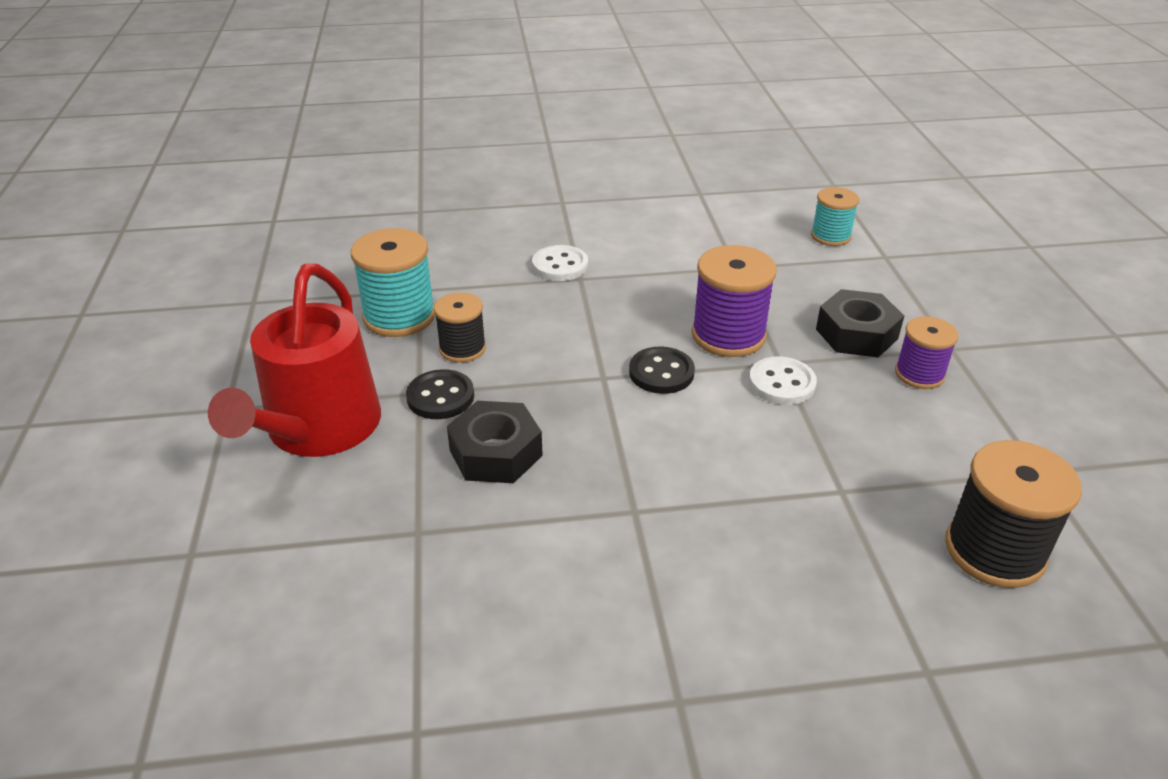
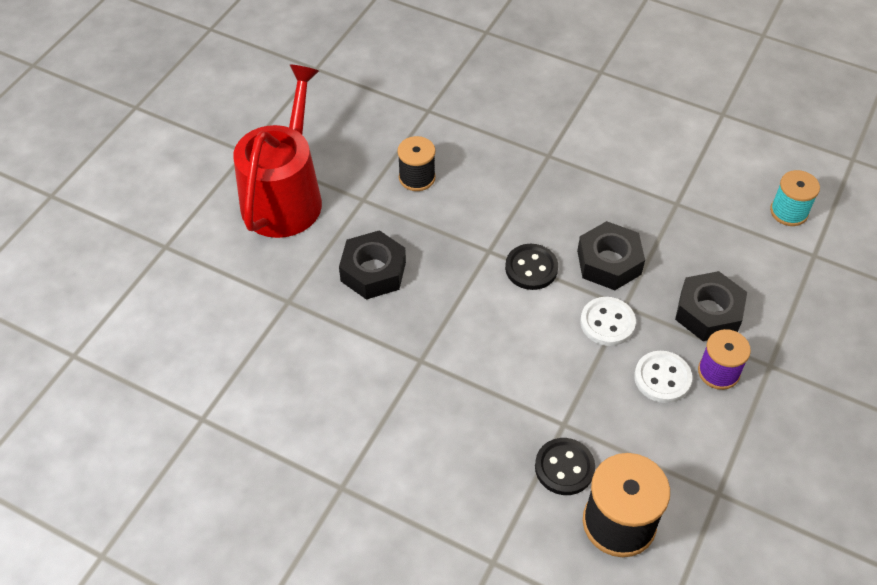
camera: 35 degrees right, 15 degrees up
red watering can [208,264,381,457] -> red watering can turned 150 degrees clockwise [233,65,322,238]
turquoise spool [351,228,435,337] -> none
black button [406,369,474,419] -> black button moved to [535,438,595,495]
white button [532,245,588,281] -> white button moved to [634,351,692,403]
purple spool [691,245,777,357] -> black nut [577,221,645,290]

